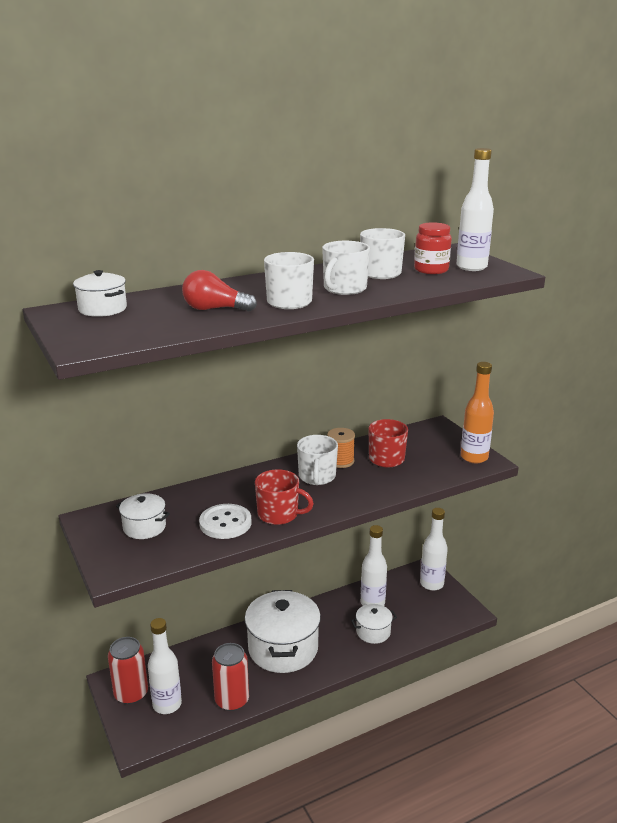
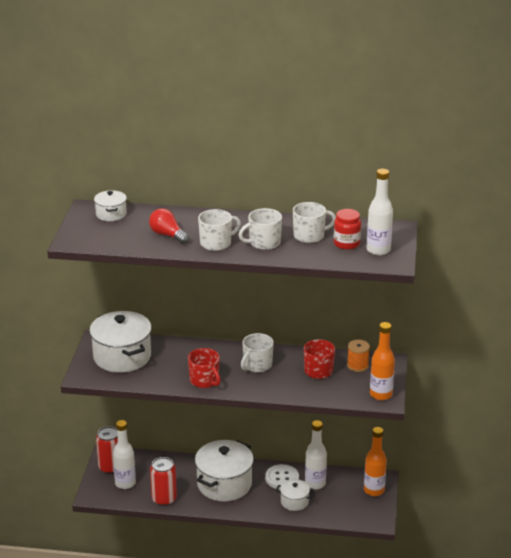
camera: 35 degrees right, 5 degrees up
white pot [116,493,170,539] -> white pot [89,311,152,373], size x1.98
white button [199,504,252,539] -> white button moved to [265,464,299,490]
orange spool [327,428,355,468] -> orange spool moved to [347,340,370,372]
white bottle [420,508,448,591] -> orange bottle [364,427,387,496]

